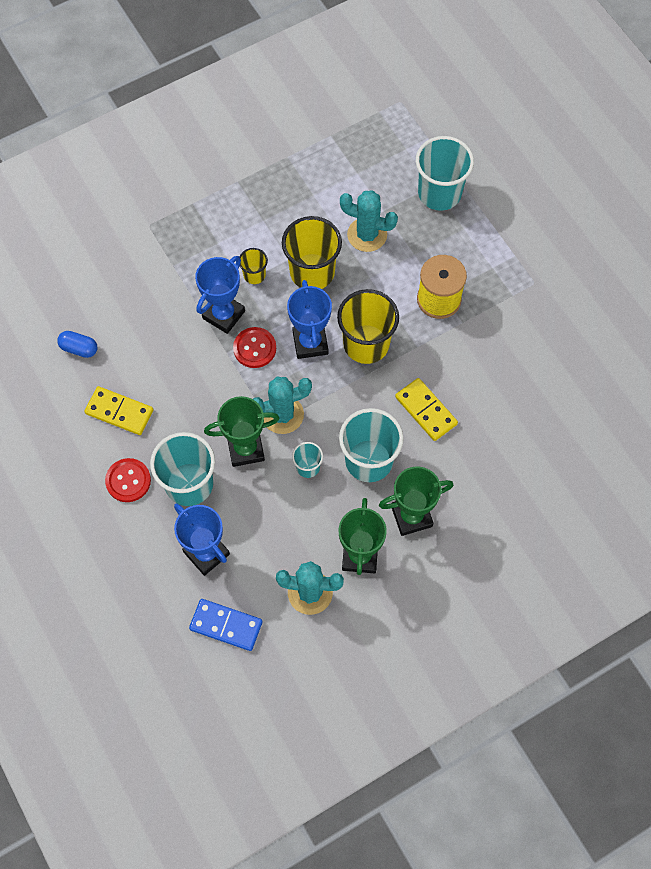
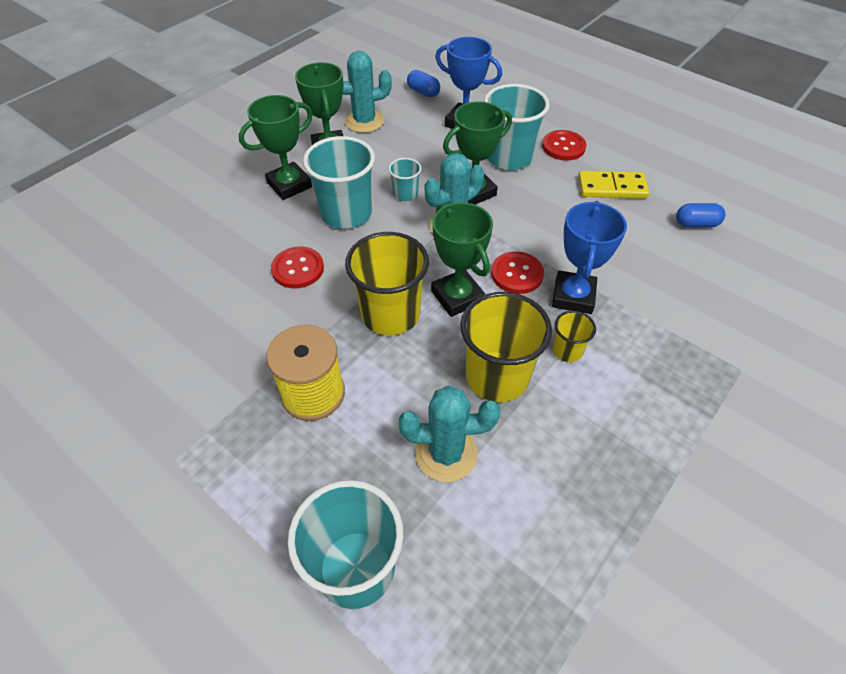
camera: 160 degrees right, 15 degrees down
blue domino [189,599,263,651] -> blue capsule [407,70,440,97]
blue trophy [287,280,332,359] -> green trophy [431,202,493,317]
yellow domino [395,378,458,441] -> red button [271,246,324,288]

